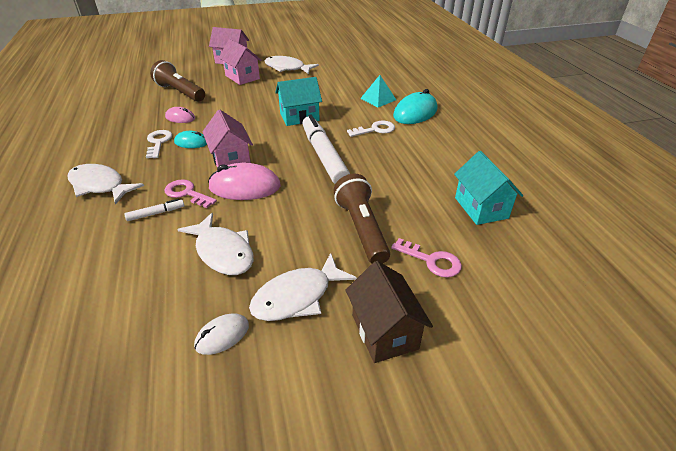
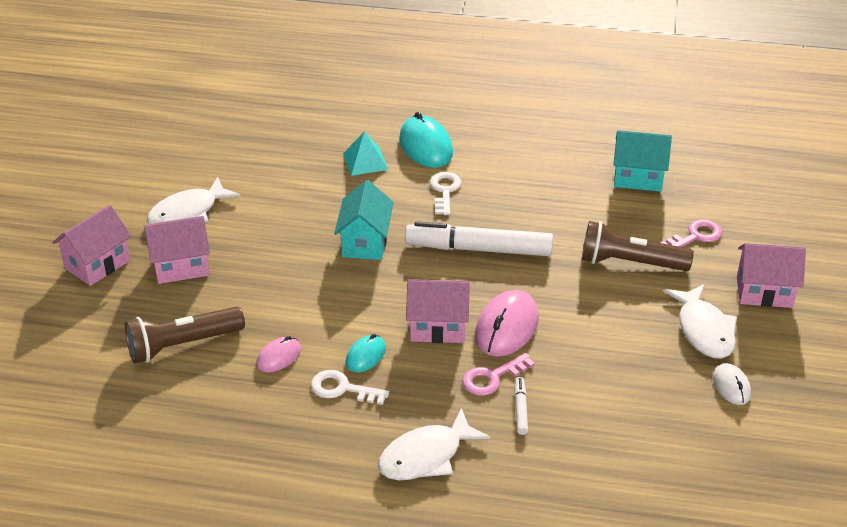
camera: 65 degrees left, 0 degrees up
white fish [177,213,254,275] -> none
brown house [346,261,433,363] -> pink house [737,243,806,308]

